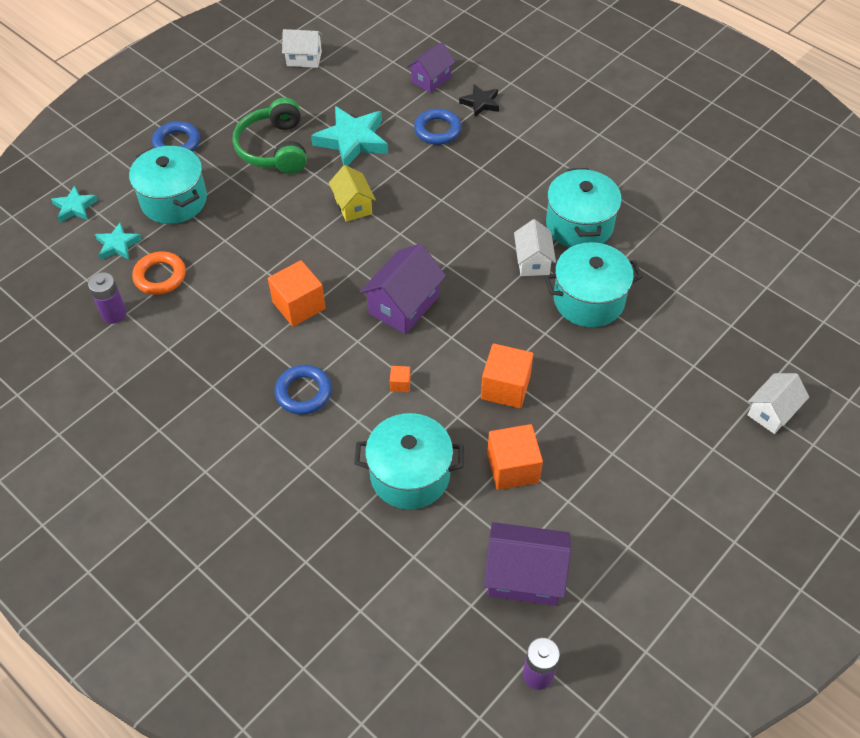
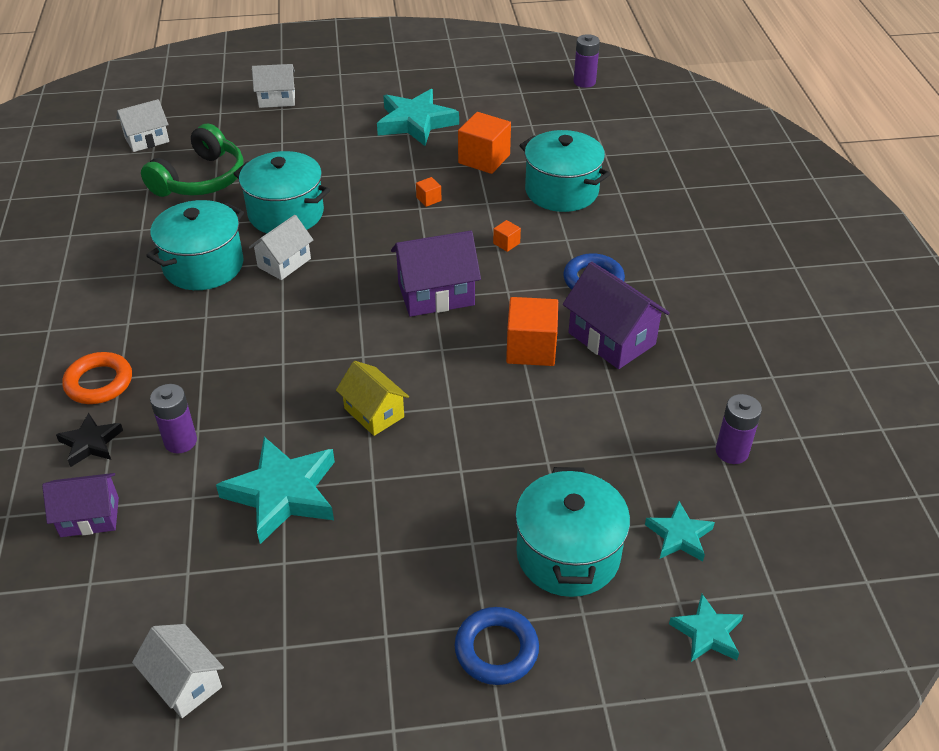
camera: 140 degrees left, 10 degrees down
orange ring [132,251,186,295] -> orange ring moved to [62,352,132,404]
green headphones [232,98,307,174] -> green headphones moved to [141,124,243,197]
yellow house [329,165,376,222] -> yellow house turned 60 degrees counterclockwise [336,361,409,436]
blue ring [414,109,462,145] -> purple battery [150,384,197,454]
orange cube [481,344,533,408] -> orange cube [416,177,441,207], size x0.46
purple house [484,522,571,606] -> purple house moved to [563,262,670,369]
none -> white house [116,99,169,152]
none -> turquoise star [377,89,459,146]

